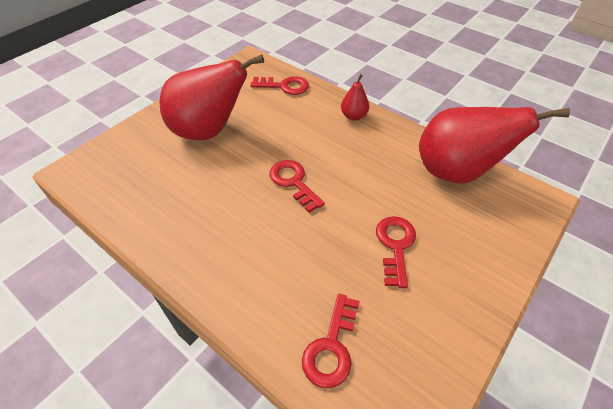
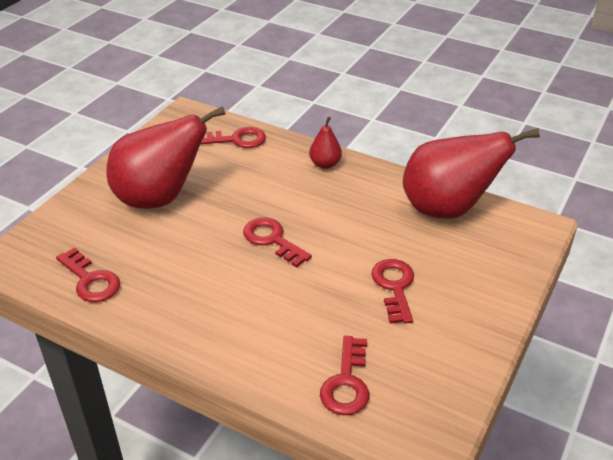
camera: 10 degrees left, 10 degrees down
none -> red key [56,247,120,302]

